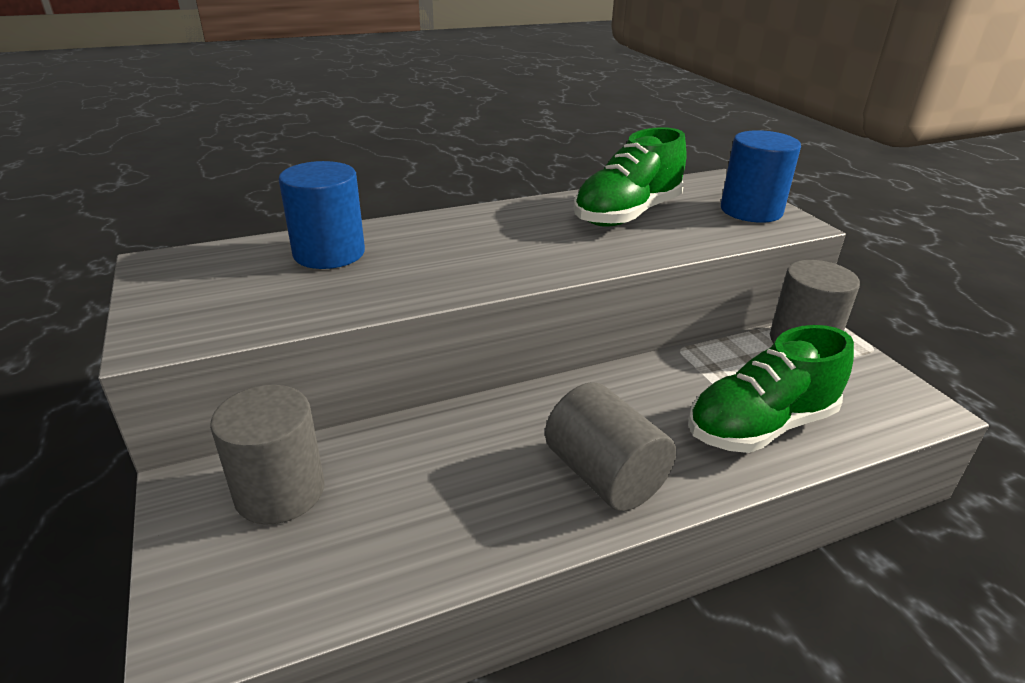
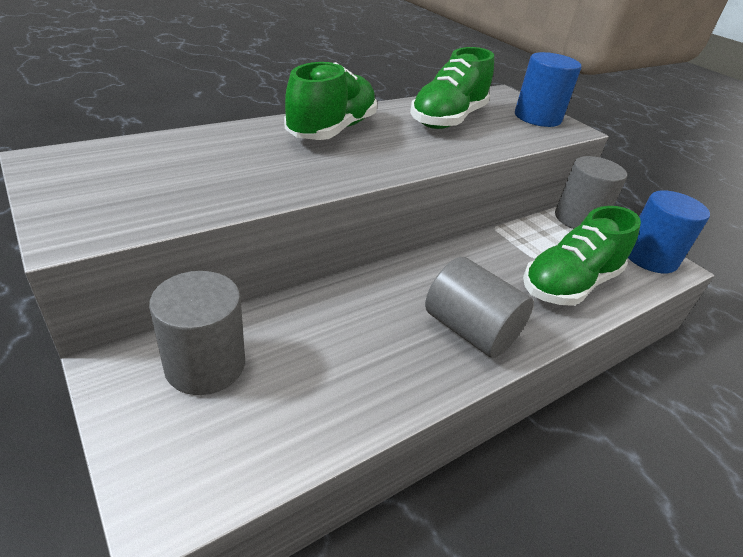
camera: 15 degrees left, 5 degrees up
blue cylinder [279,161,365,269] -> blue cylinder moved to [628,190,710,273]
none -> green shoe [284,62,377,140]

